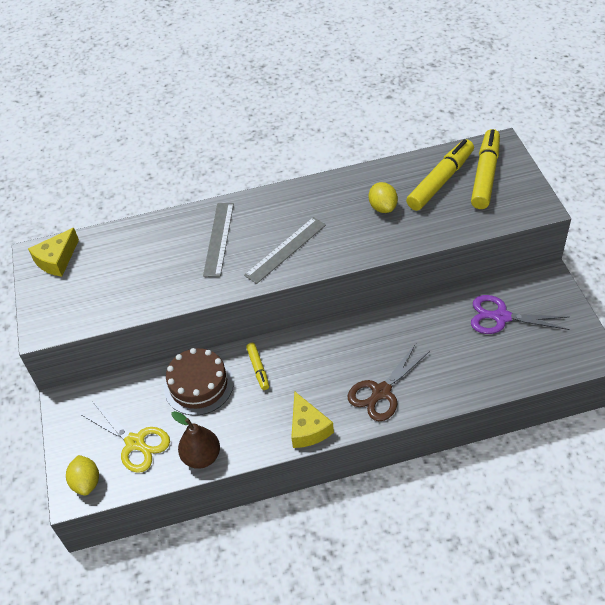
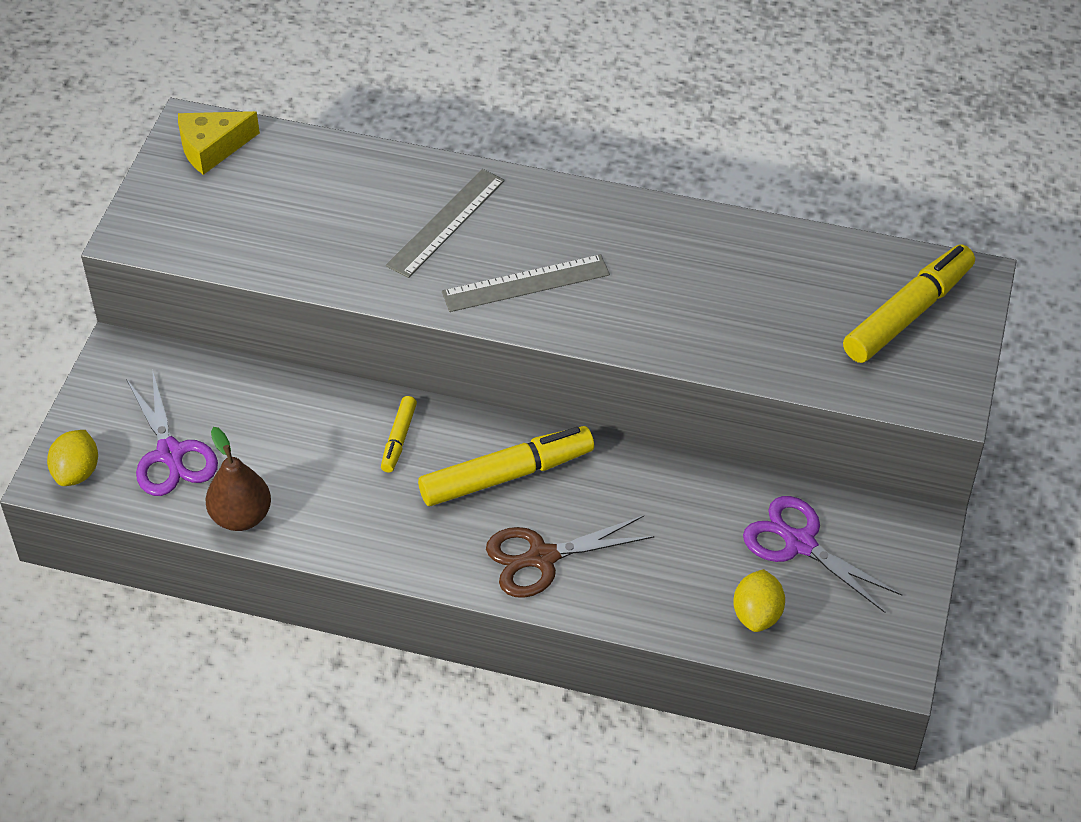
camera: 25 degrees right, 0 degrees up
yellow scissors [80,401,170,473] -> purple scissors [126,369,218,496]
brown cake [164,348,234,415] -> none
yellow cheese [291,391,334,448] -> none
yellow lemon [369,182,398,213] -> yellow lemon moved to [733,569,785,632]
yellow marker [406,139,474,211] -> yellow marker moved to [418,426,594,506]

